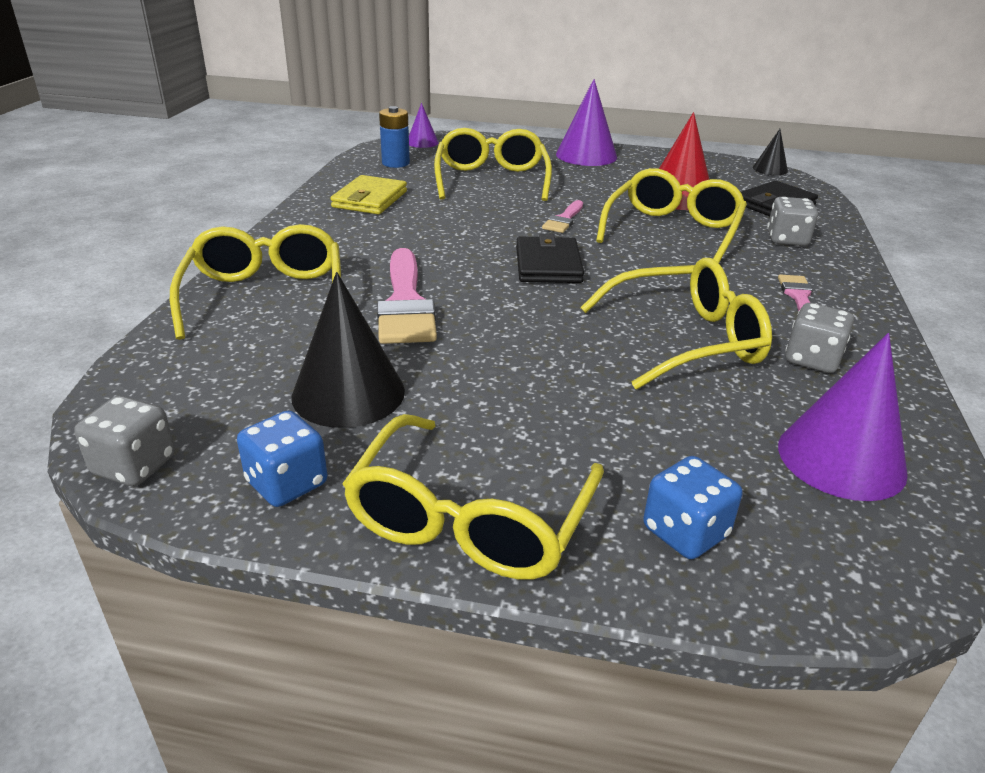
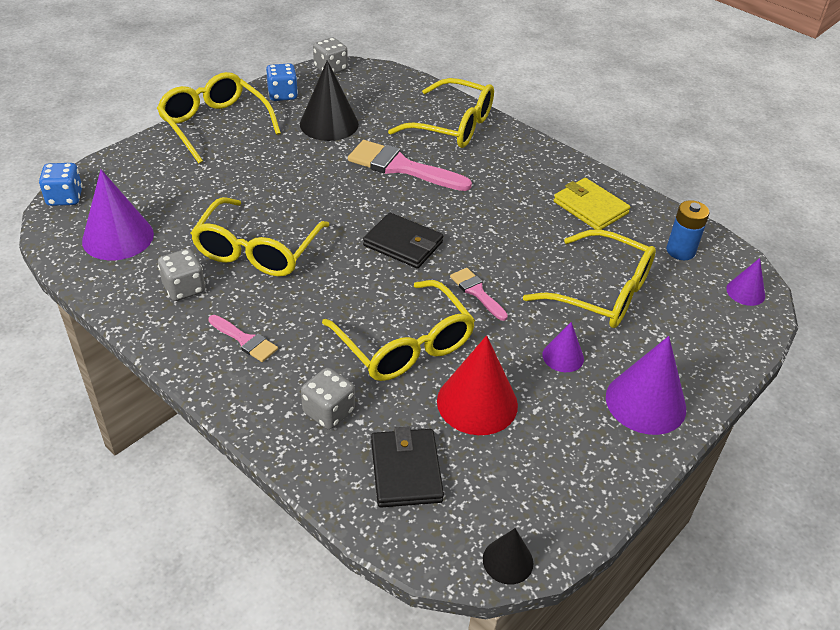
camera: 120 degrees right, 10 degrees up
blue dice [643,456,742,559] -> blue dice moved to [39,163,82,206]
none -> purple cone [542,322,584,372]

